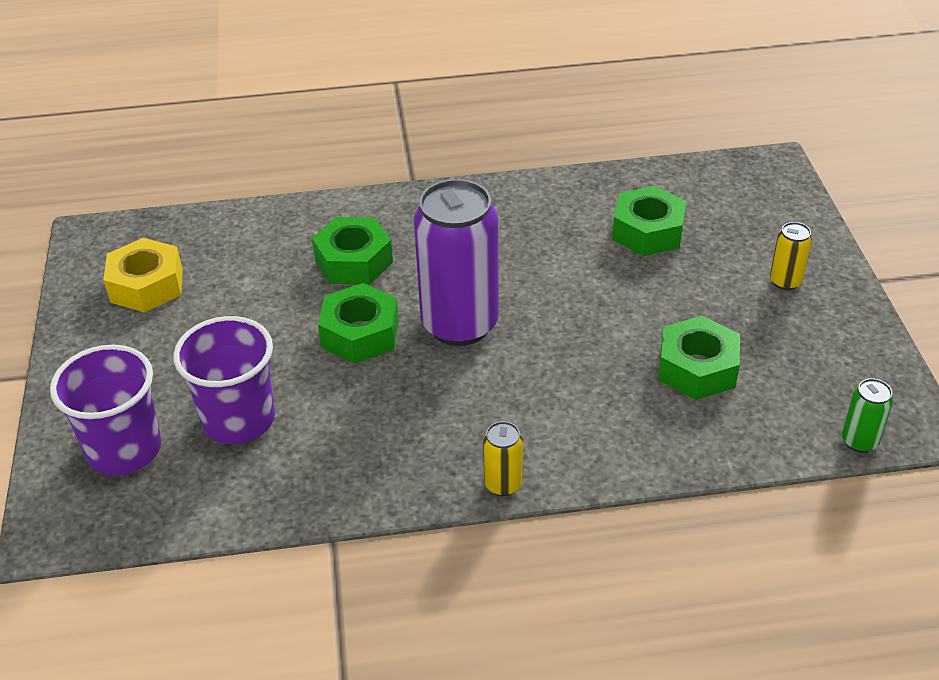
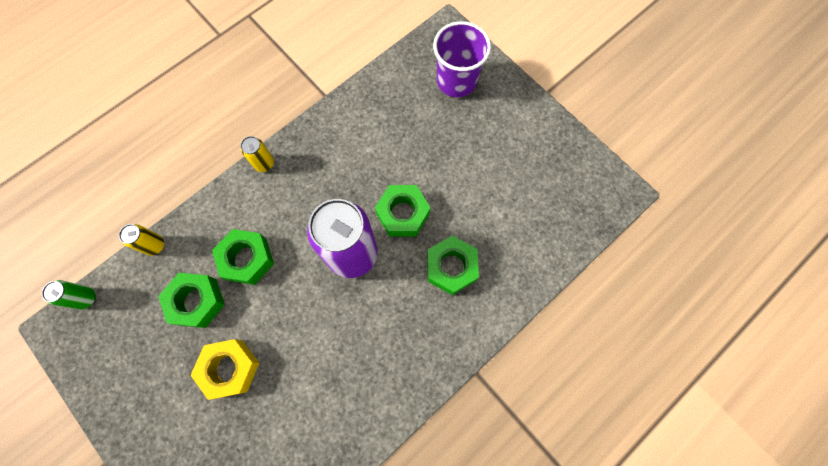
camera: 145 degrees right, 30 degrees up
yellow nut [104,238,183,313] -> yellow nut moved to [191,339,259,400]
purple cup [173,316,275,444] -> none
green nut [612,186,686,256] -> green nut moved to [212,229,274,285]
yellow can [770,222,812,290] -> yellow can moved to [119,224,164,256]

